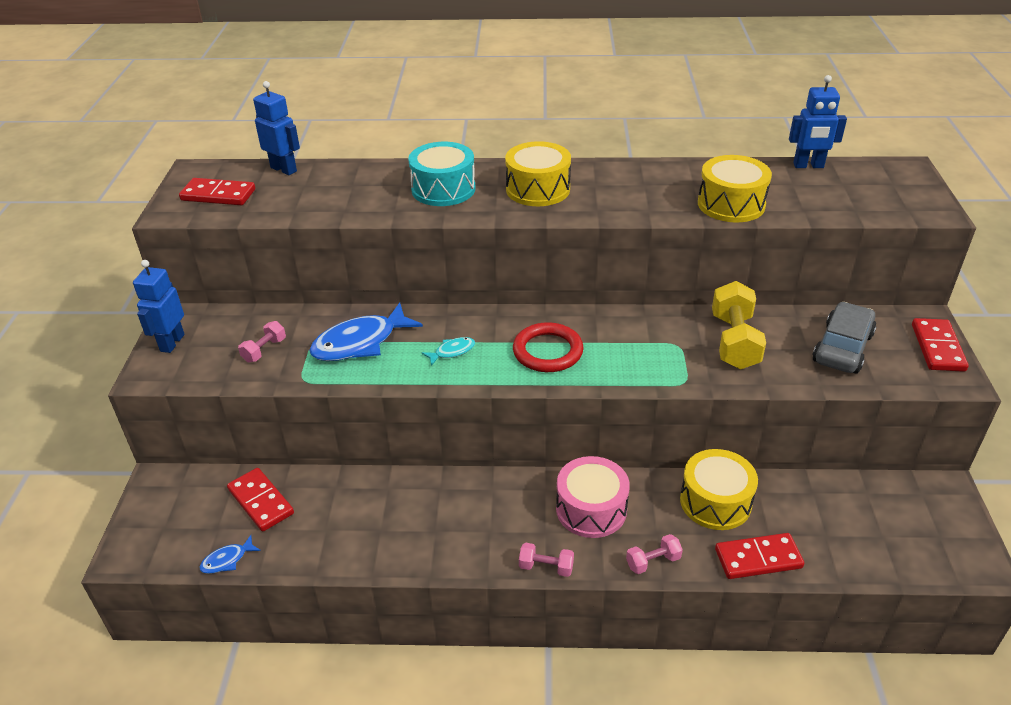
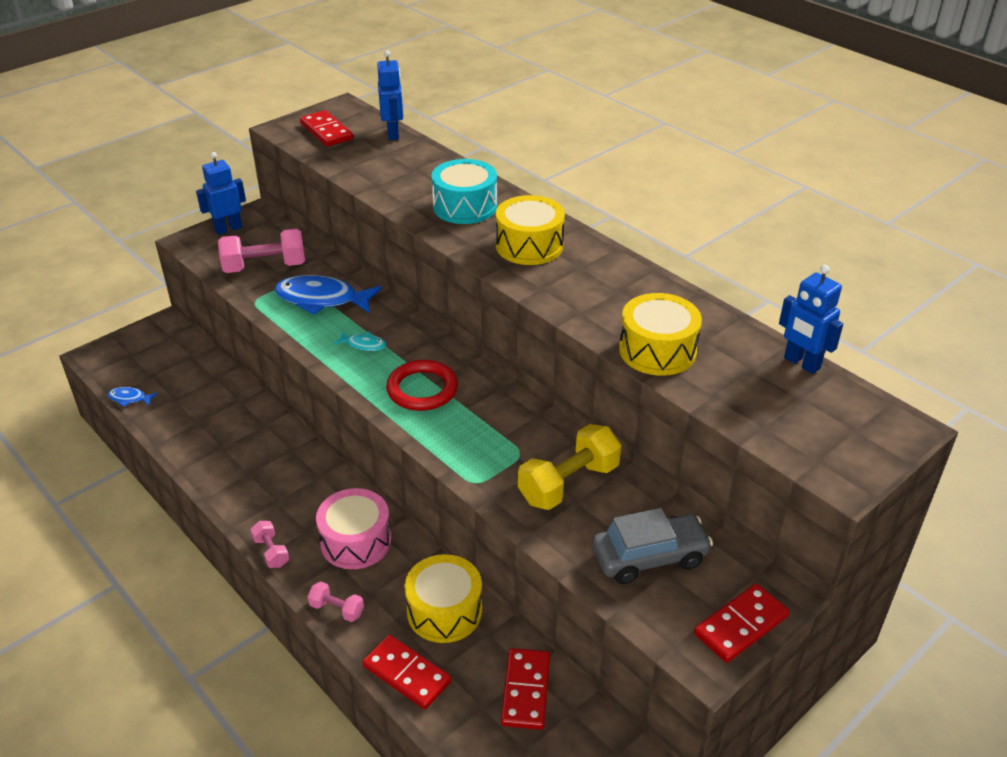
camera: 45 degrees right, 0 degrees up
red domino [227,468,294,532] -> red domino moved to [501,648,550,730]
pink dumbbell [238,321,286,362] -> pink dumbbell [218,229,305,273], size x1.94

